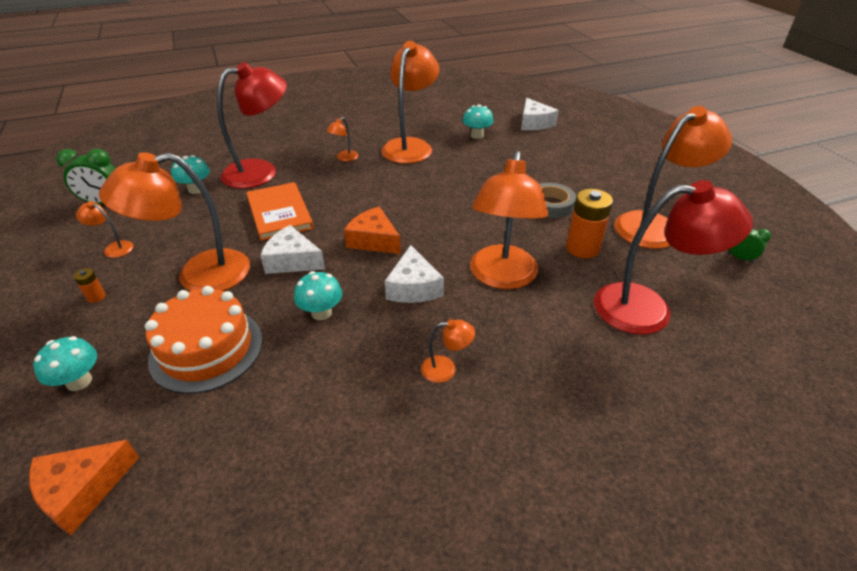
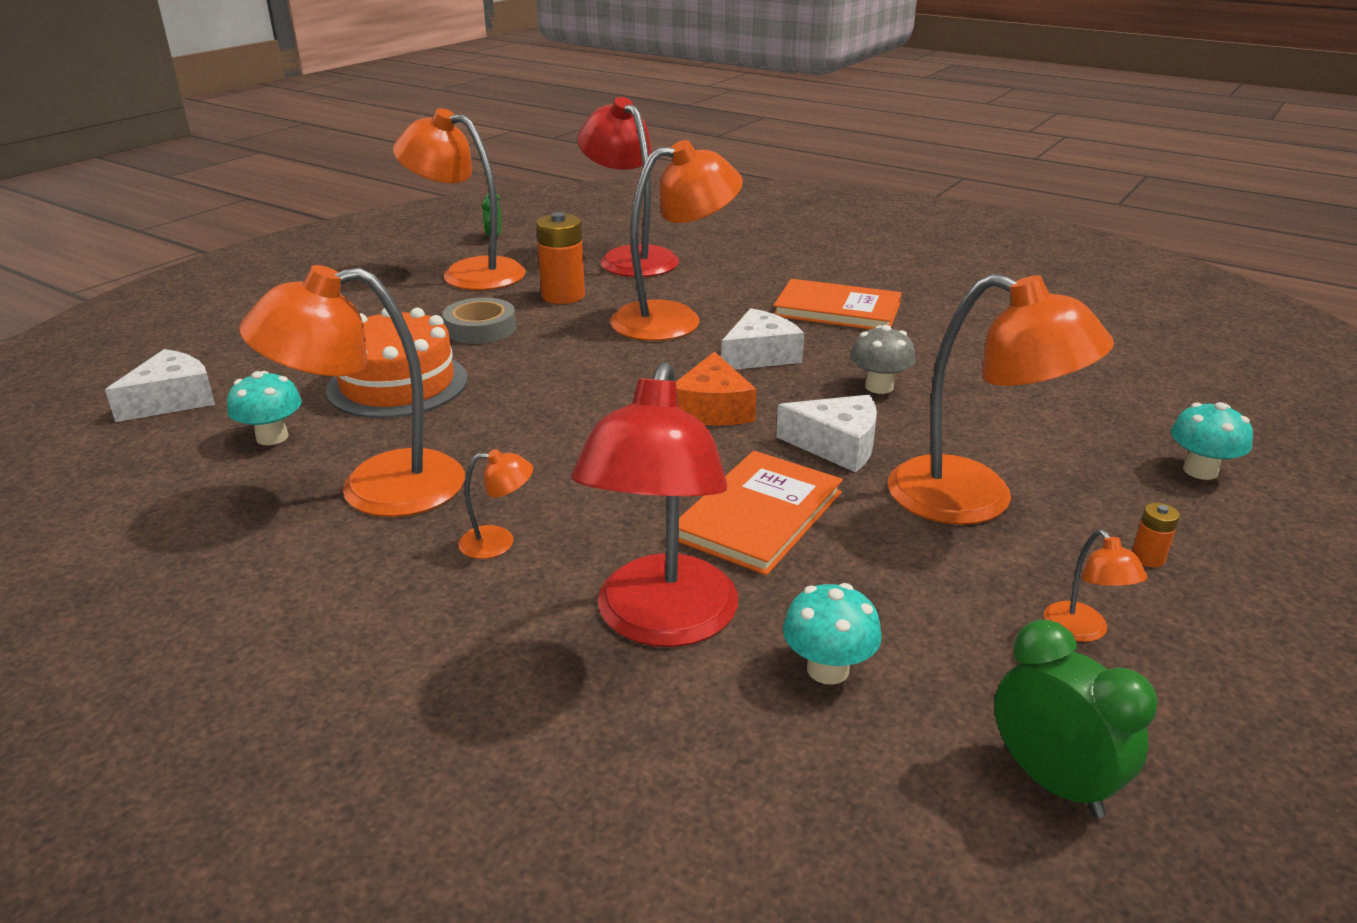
camera: 125 degrees left, 10 degrees down
orange cheese [29,440,139,535] -> none
orange cake [145,286,262,394] -> orange cake moved to [326,308,468,418]
red lamp [217,62,287,189] -> red lamp turned 105 degrees counterclockwise [571,362,738,647]
white cheese [260,225,325,274] -> white cheese turned 60 degrees counterclockwise [776,395,877,472]
turquoise mushroom [294,271,342,320] -> grey mushroom [850,325,916,394]
orange lamp [421,319,475,383] -> orange book [773,279,902,329]

